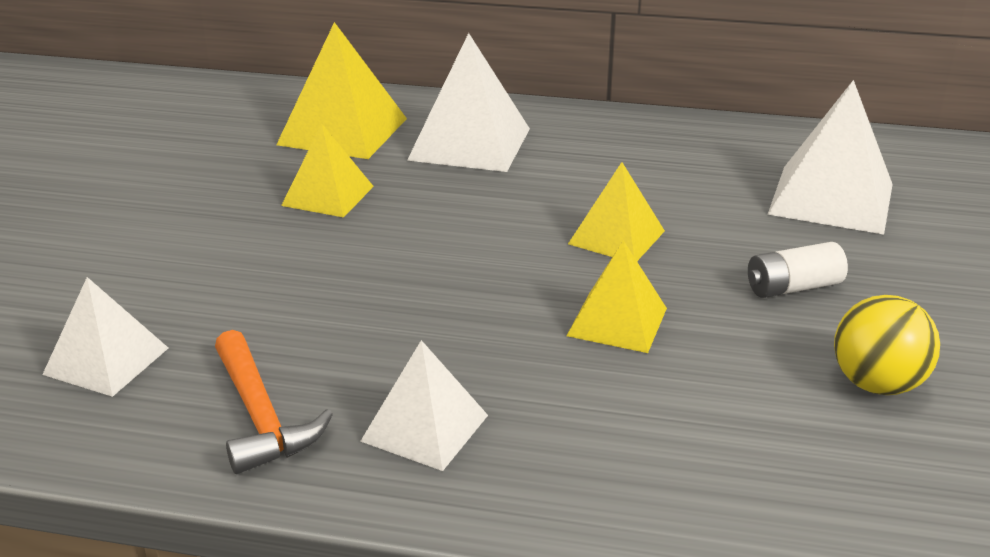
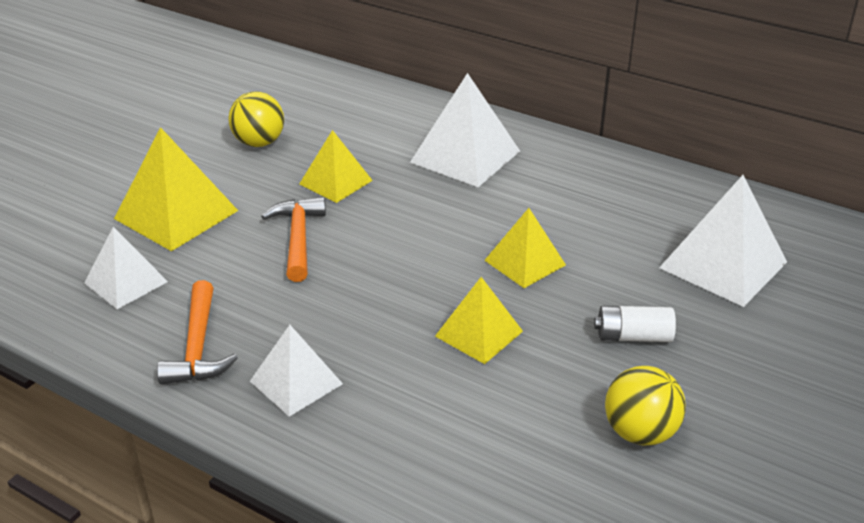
camera: 20 degrees right, 5 degrees up
yellow pyramid [276,22,407,159] -> yellow pyramid moved to [114,127,238,251]
none -> yellow ball [228,92,284,147]
none -> orange hammer [261,197,326,282]

